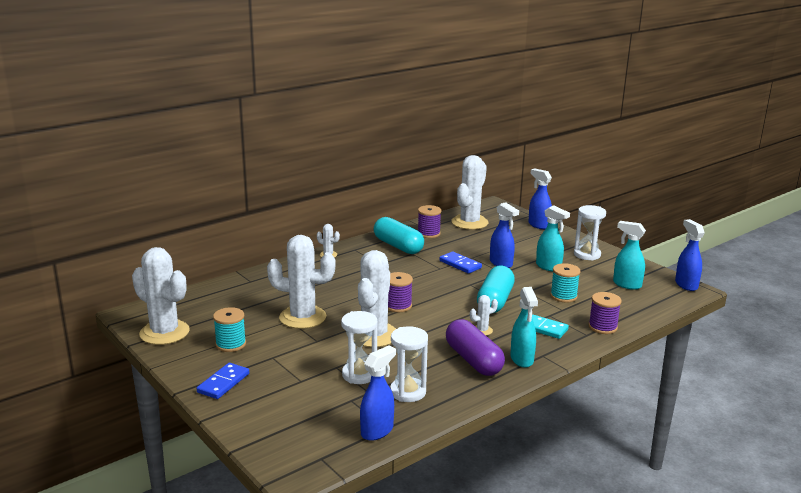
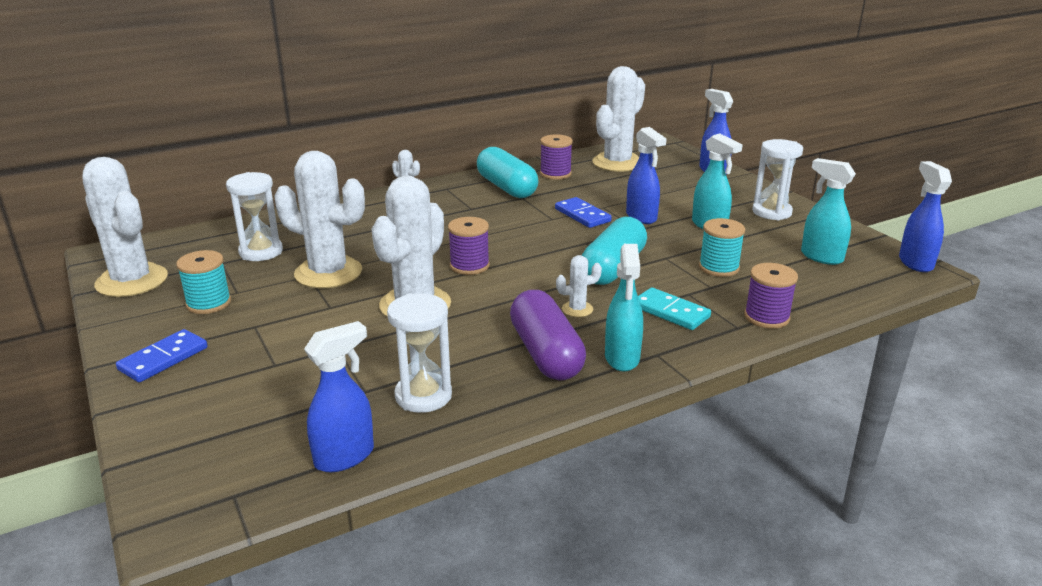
camera: 10 degrees right, 5 degrees up
white hourglass [341,311,377,384] -> white hourglass moved to [226,172,283,261]

